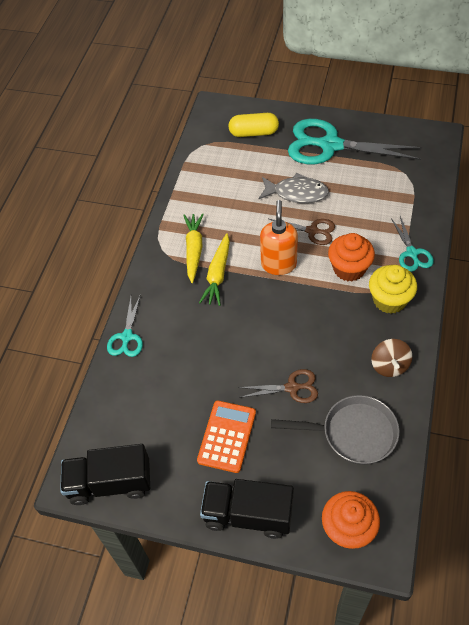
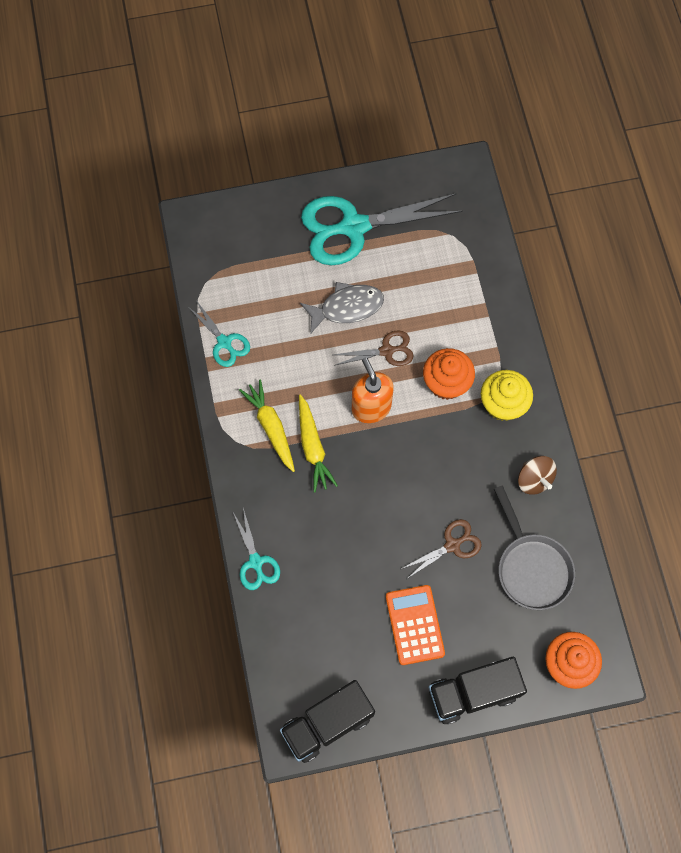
camera: 30 degrees left, 15 degrees up
yellow capsule [228,113,279,137] -> none
grey pan [271,395,399,465] -> grey pan turned 90 degrees clockwise [494,485,575,610]
turquoise scissors [391,216,434,272] -> turquoise scissors moved to [187,300,250,367]

